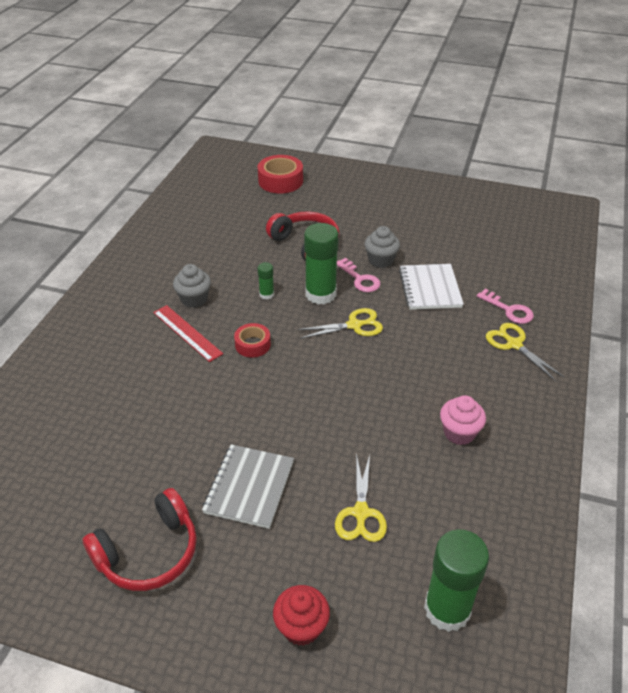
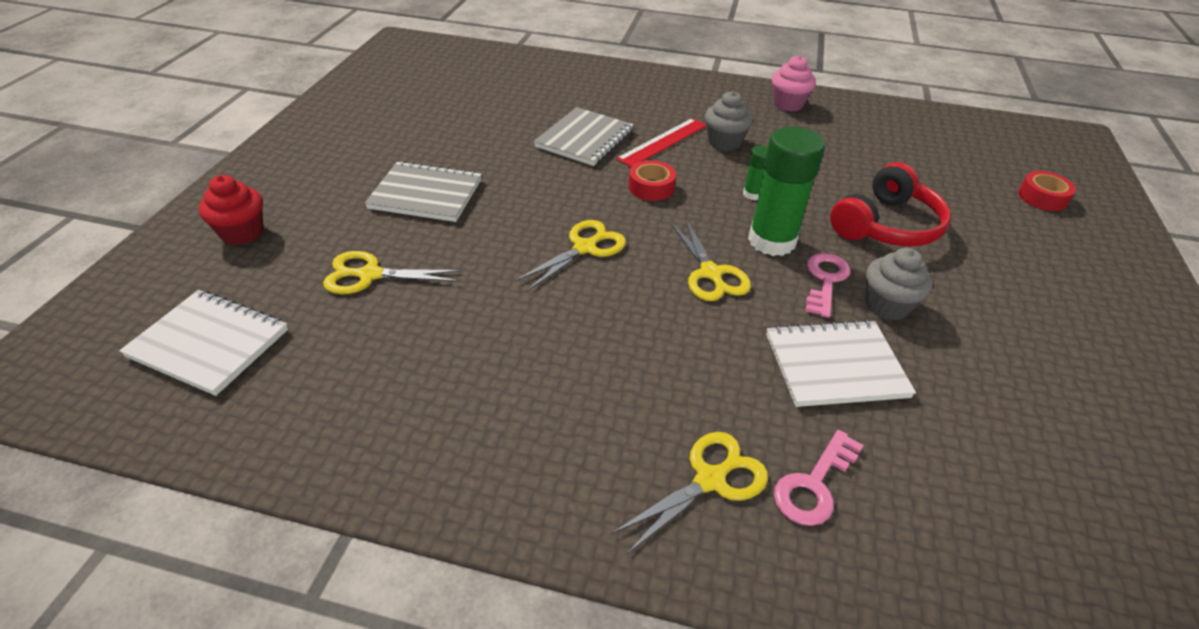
camera: 85 degrees right, 0 degrees up
red headphones [82,488,197,591] -> none
red tape [258,155,303,194] -> red tape [1018,171,1076,211], size x0.61
pink key [337,258,381,292] -> pink key turned 150 degrees clockwise [806,253,851,318]
green glue stick [424,529,489,632] -> white notebook [119,290,288,396]
pink cupcake [440,395,486,445] -> pink cupcake moved to [772,55,816,112]
none -> yellow scissors [515,220,626,291]
none -> grey notebook [534,107,634,166]

